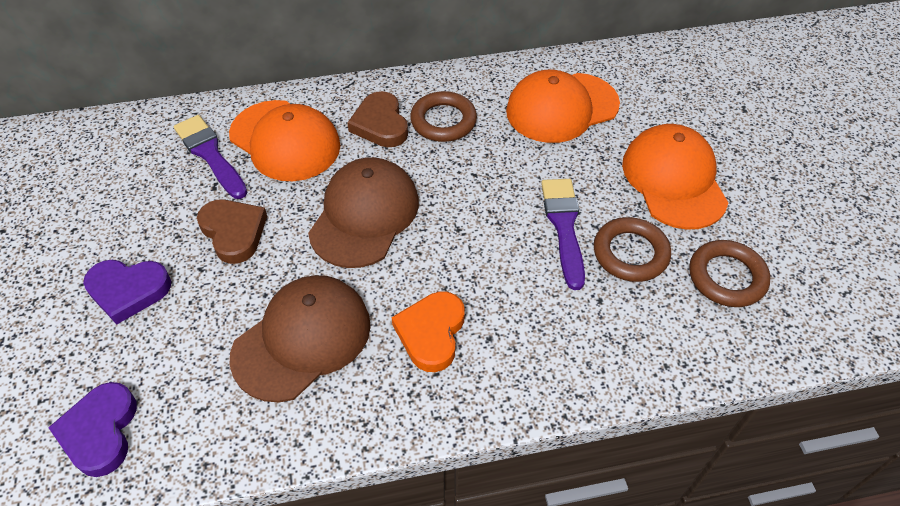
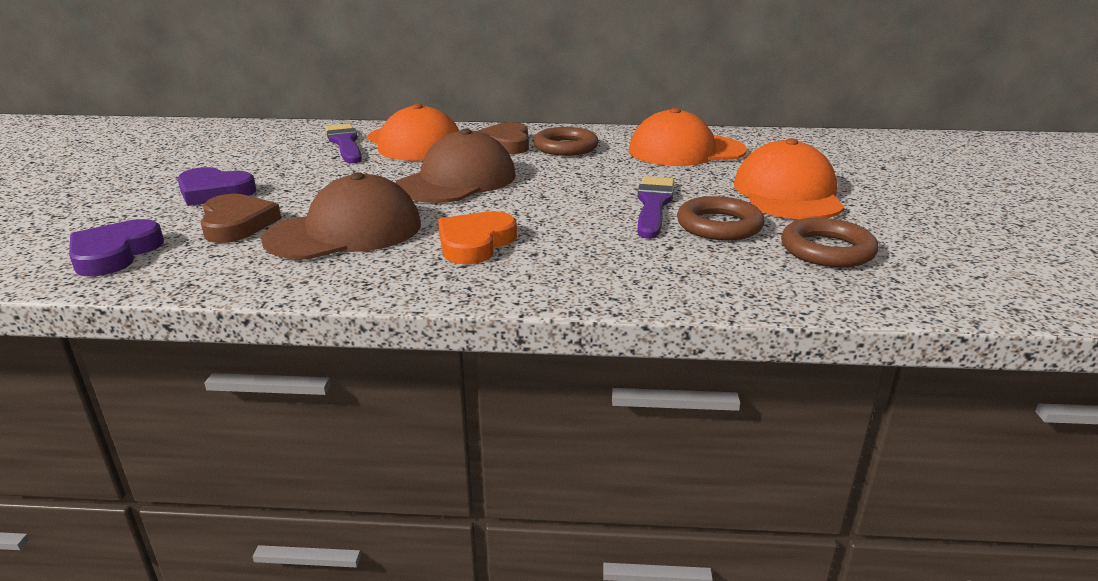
camera: 15 degrees right, 25 degrees down
brown heart [197,200,267,264] -> brown heart moved to [201,194,281,243]

